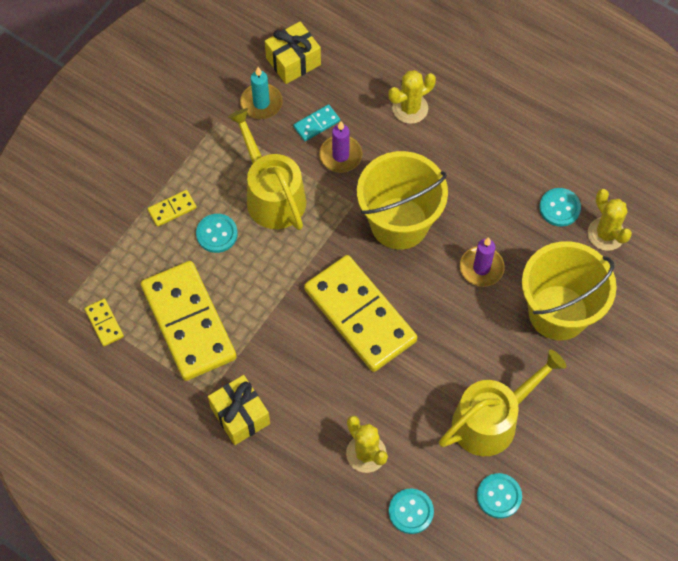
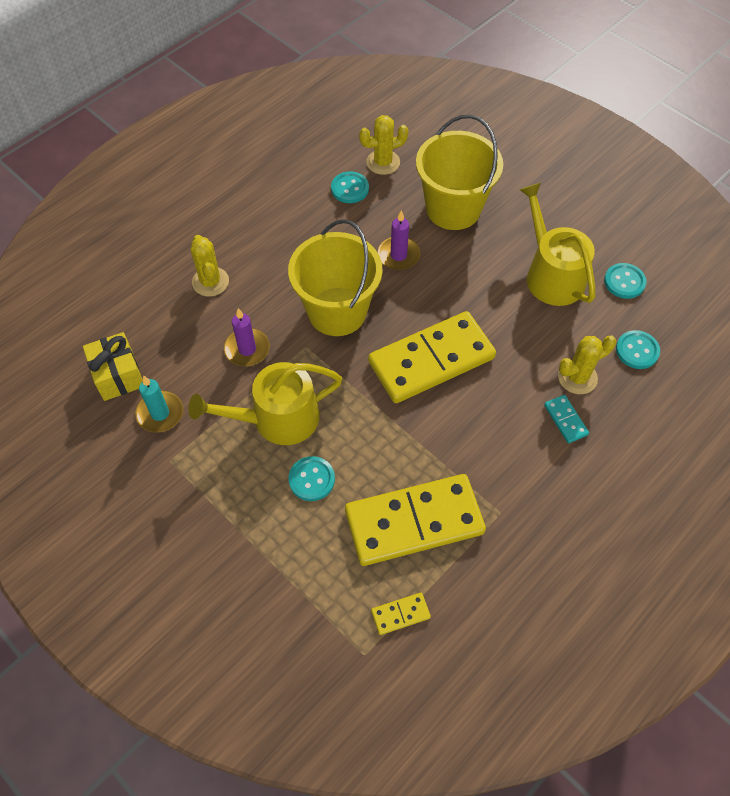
camera: 80 degrees left, 5 degrees down
yellow domino [148,190,197,227] -> none
yellow gift [208,375,270,445] -> none
turquoise domino [293,104,340,141] -> turquoise domino moved to [544,395,589,443]

